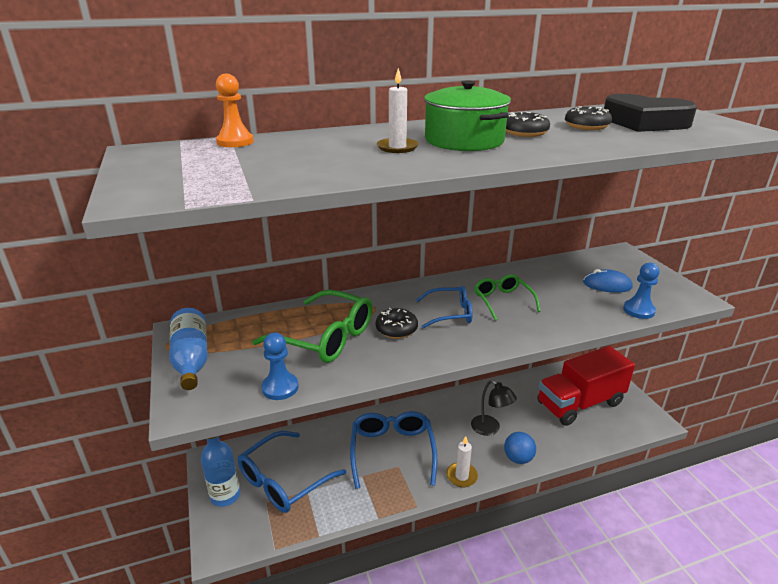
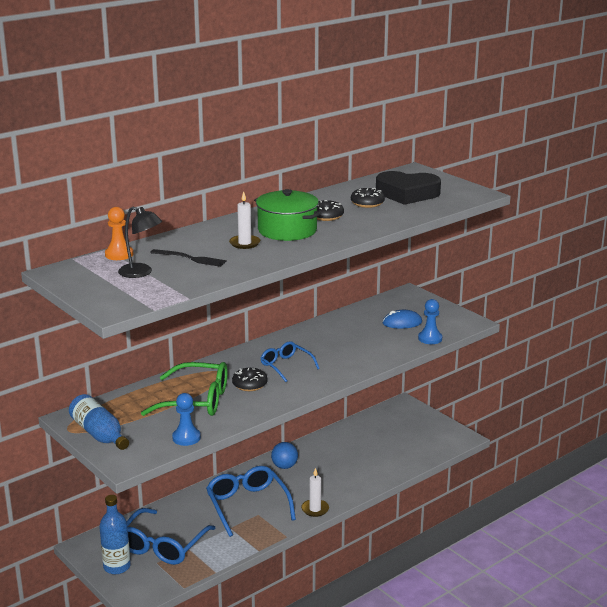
camera: 20 degrees left, 5 degrees down
blue glasses [416,286,472,328] -> blue glasses turned 105 degrees counterclockwise [260,341,320,382]
black lamp [471,380,517,436] -> black lamp moved to [118,207,162,278]
green glasses [474,274,541,321] -> none
blue ball [504,432,536,464] -> blue ball moved to [271,442,298,469]
red truck [537,346,635,426] -> none
none -> black fork [150,249,227,267]

